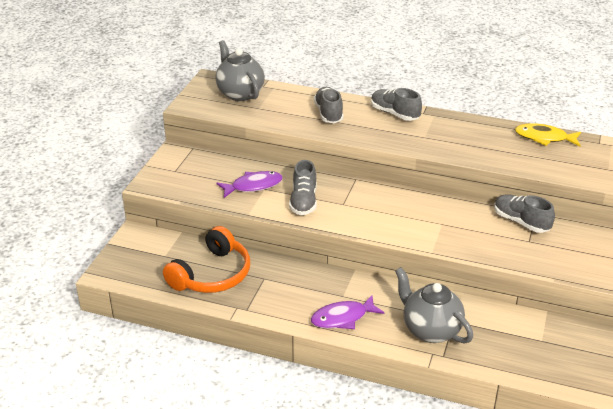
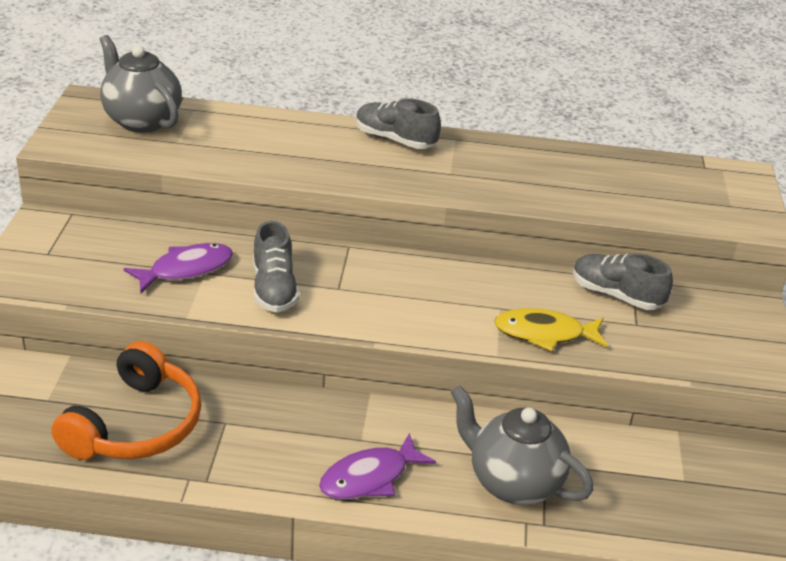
camera: 15 degrees left, 0 degrees up
grey shoe [314,87,344,123] -> none
yellow fish [515,123,581,146] -> yellow fish moved to [494,308,608,352]

